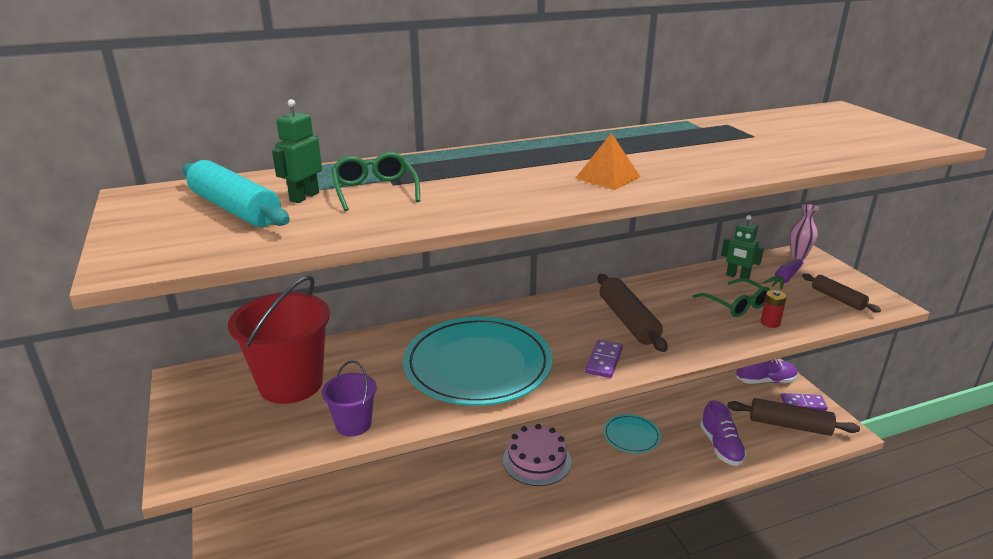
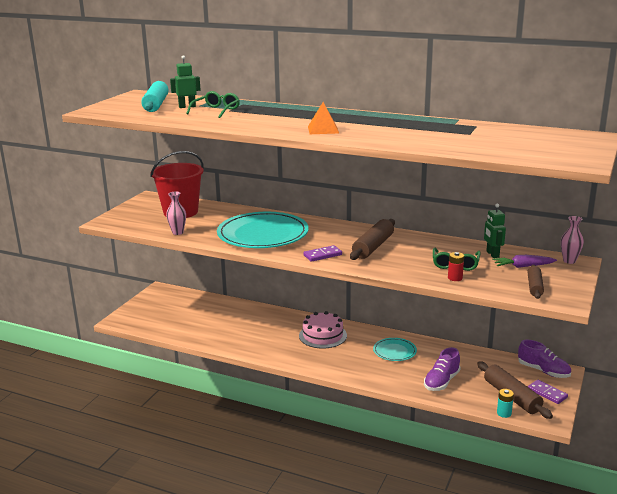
camera: 45 degrees right, 5 degrees down
purple bucket [322,361,377,436] -> pink vase [166,192,186,235]
none -> turquoise battery [497,389,514,418]

